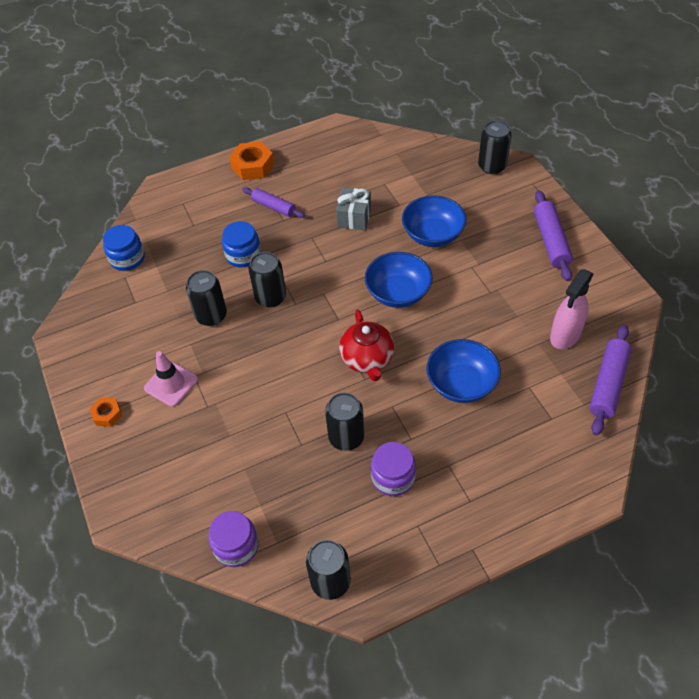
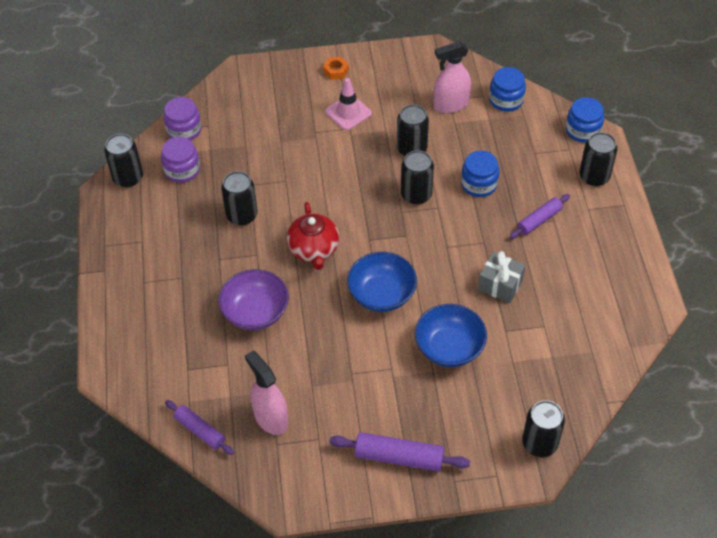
camera: 105 degrees right, 0 degrees up
orange nut [229,142,274,180] -> none
red teapot [339,310,395,381] -> red teapot turned 105 degrees counterclockwise [287,202,339,270]
purple jar [371,442,416,496] -> purple jar moved to [161,137,200,183]
blue bowl [426,339,501,403] -> purple bowl [218,269,289,330]
purple rolling pin [589,325,631,436] -> purple rolling pin [165,400,234,455], size x0.66
none -> pink spray bottle [433,41,471,113]
none -> blue jar [566,97,604,143]
none -> black can [579,132,617,186]

